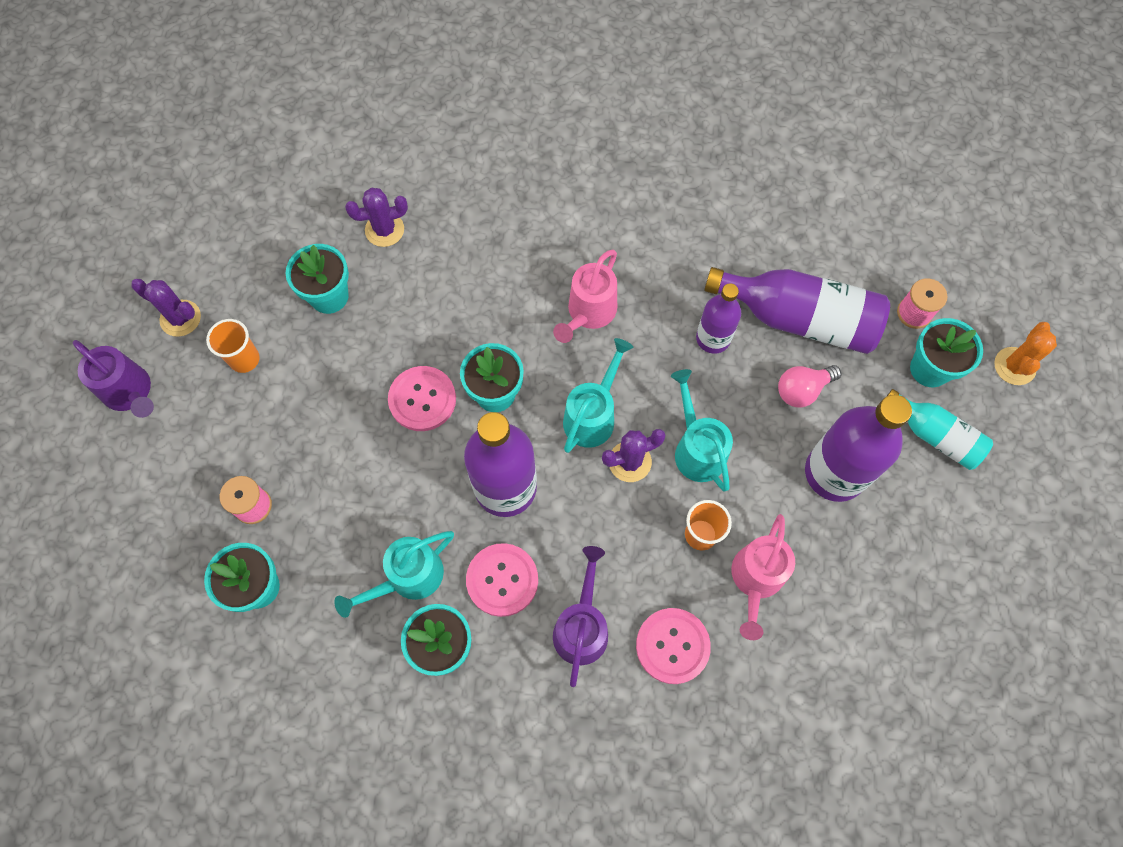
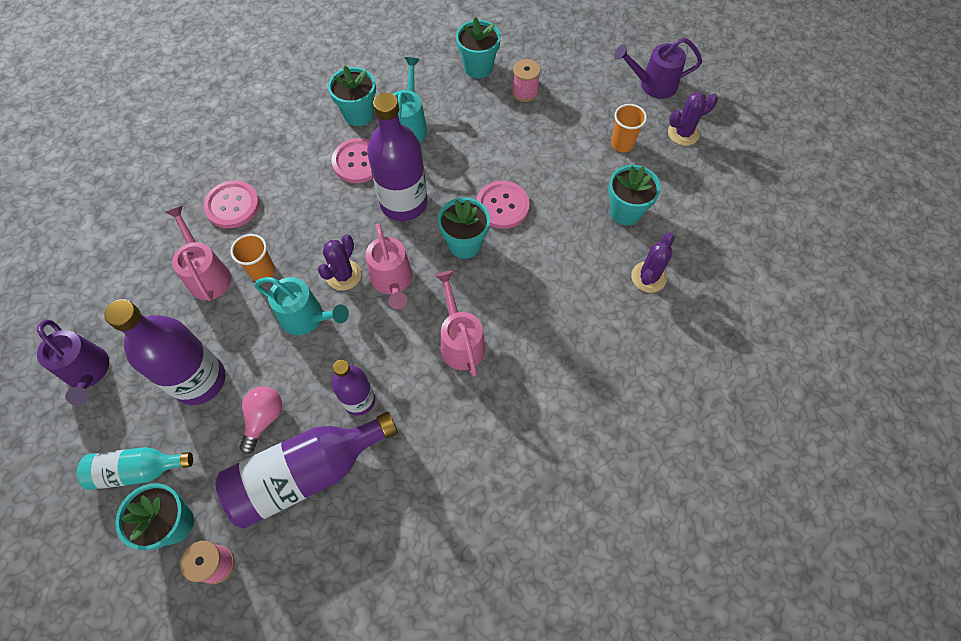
camera: 135 degrees right, 5 degrees down
purple watering can [553,546,608,687] -> purple watering can moved to [37,320,109,405]
turquoise watering can [563,338,633,453] -> pink watering can [366,223,412,309]
orange cactus [994,322,1057,385] -> none

